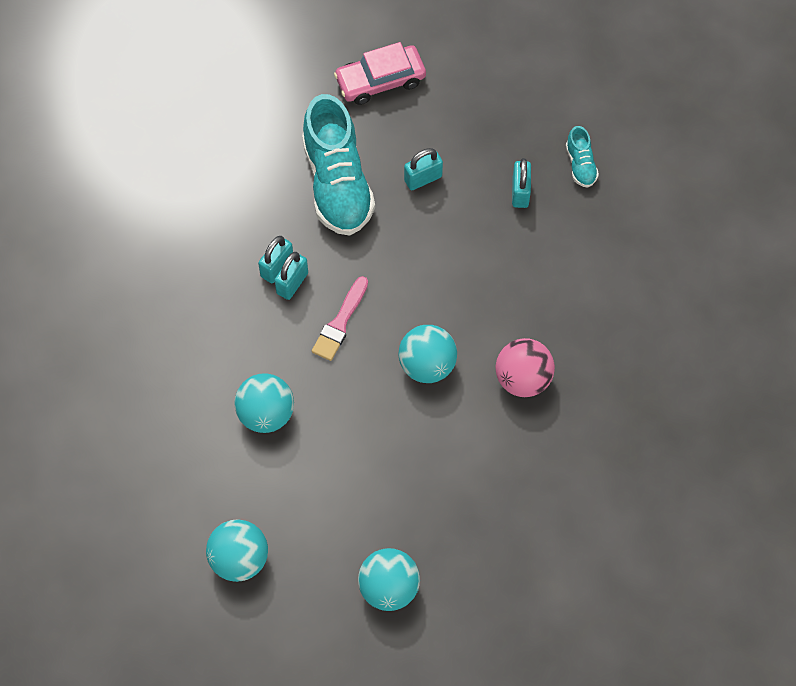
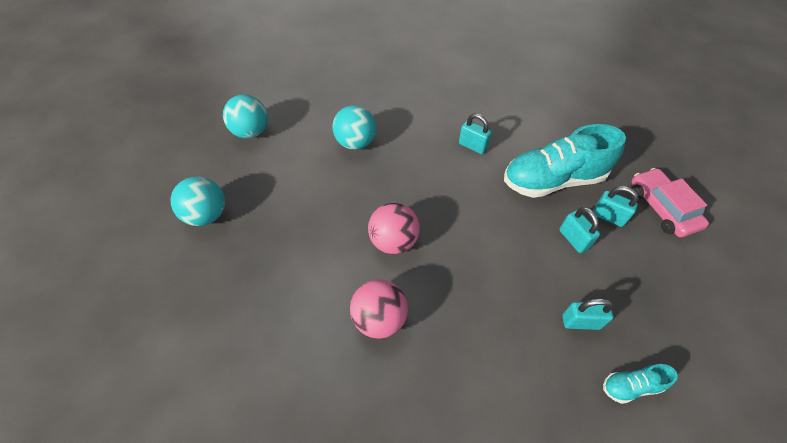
camera: 90 degrees right, 10 degrees down
turquoise padlock [274,252,308,300] -> turquoise padlock moved to [593,186,639,227]
pink brush [312,276,368,361] -> none
turquoise ball [398,325,457,383] -> pink ball [368,203,420,254]

